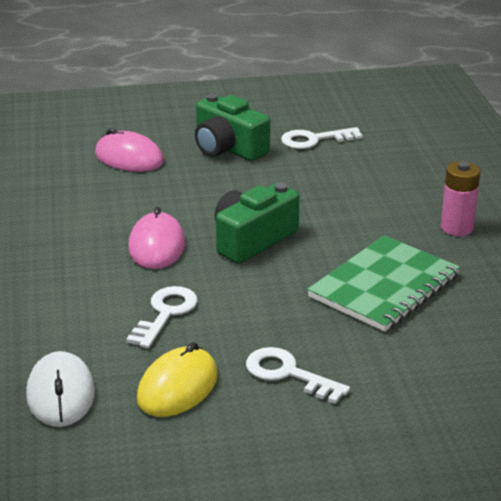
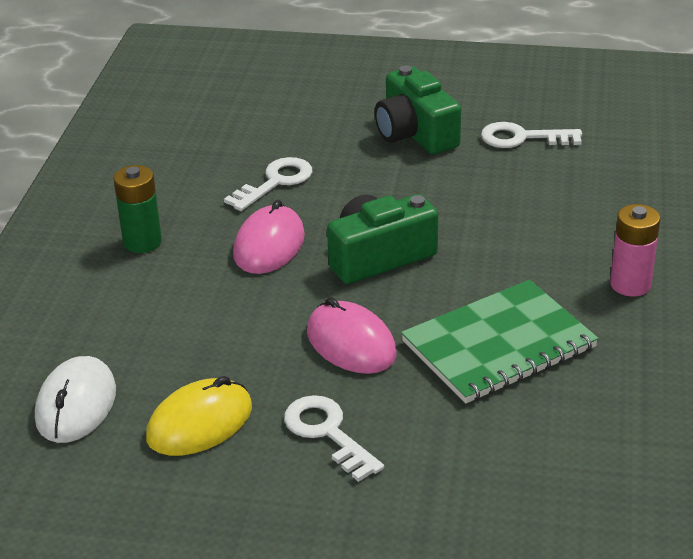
camera: 20 degrees right, 5 degrees up
pink mouse [95,128,164,172] -> pink mouse moved to [307,297,397,374]
white key [126,286,197,348] -> white key moved to [224,157,312,211]
none -> green battery [114,165,162,253]

